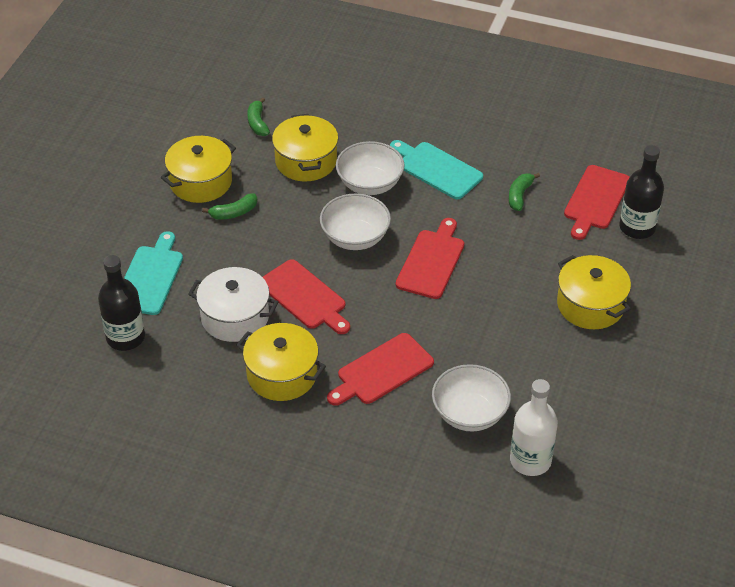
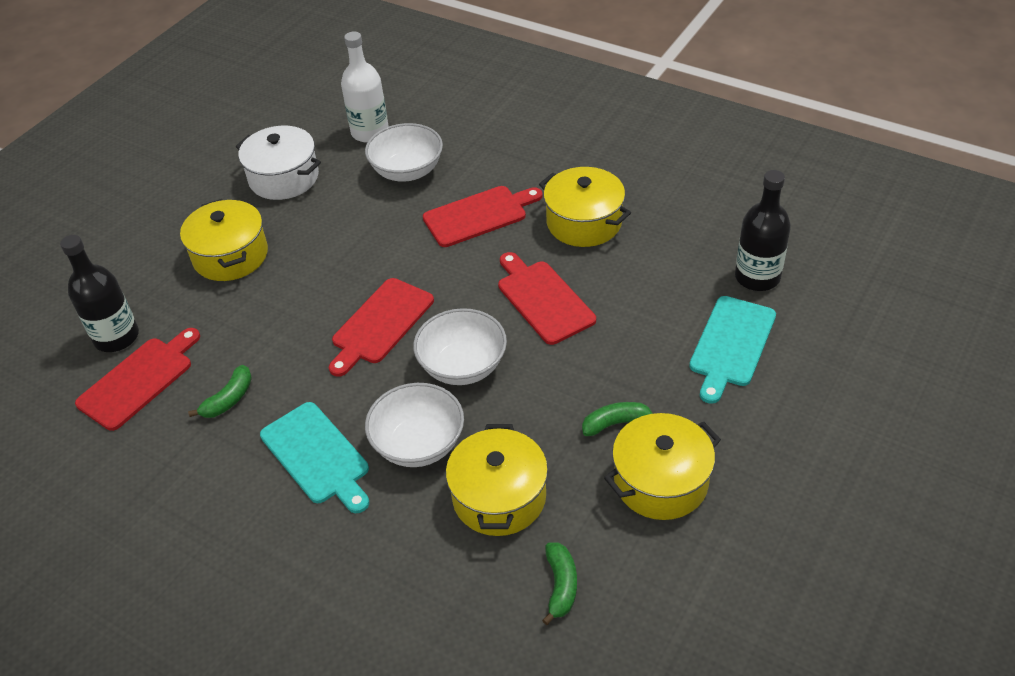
camera: 165 degrees left, 0 degrees up
white pot [188,267,278,342] -> white pot moved to [236,126,321,200]

